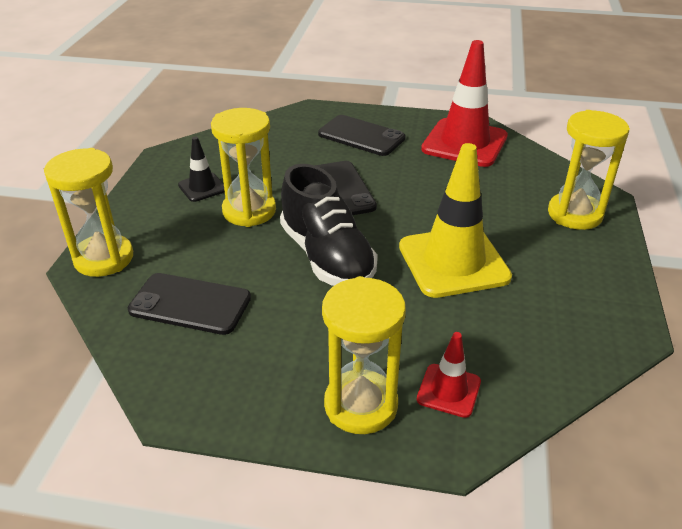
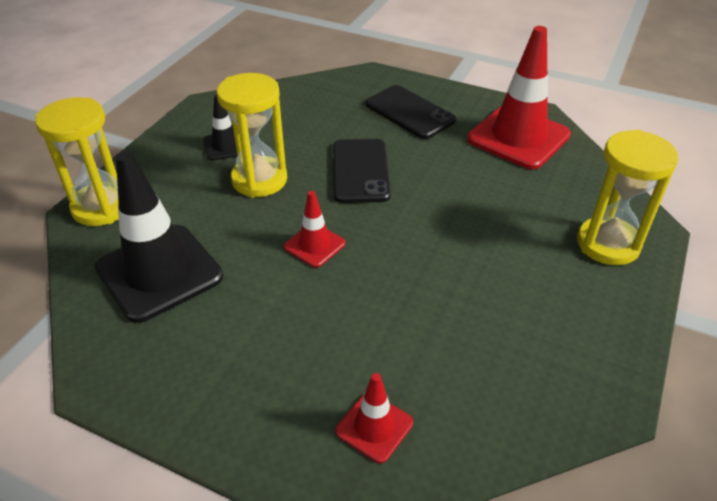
camera: 15 degrees right, 5 degrees up
black phone [128,273,251,335] -> black traffic cone [95,151,223,323]
black shoe [280,164,378,286] -> red traffic cone [284,191,345,268]
yellow hourglass [322,276,406,434] -> none
yellow traffic cone [399,143,512,298] -> none

